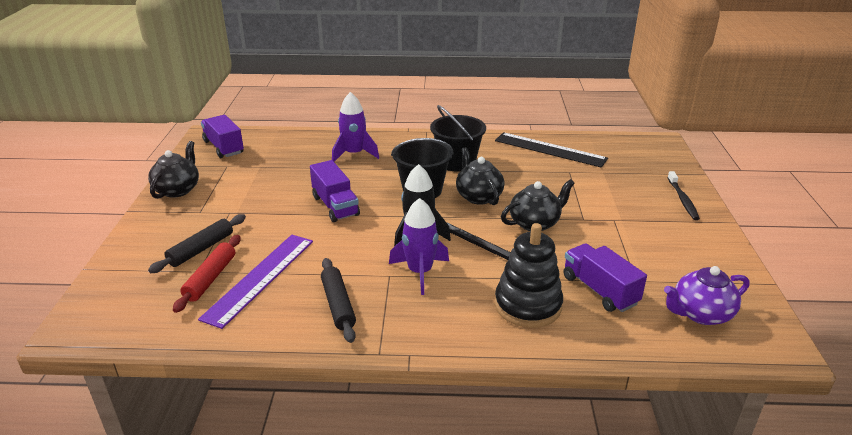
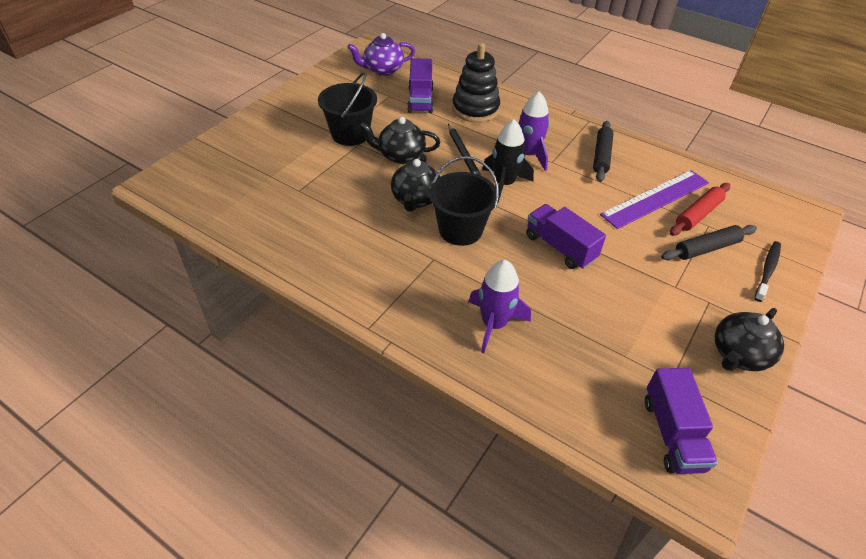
camera: 150 degrees left, 15 degrees up
purple truck [310,160,360,222] -> purple truck turned 45 degrees counterclockwise [526,204,606,269]
black bucket [430,105,486,172] -> black bucket moved to [318,72,377,146]
black ruler [495,132,608,168] -> none
purple teapot [664,266,750,325] -> purple teapot turned 150 degrees clockwise [348,33,415,76]
black toothbrush [667,171,700,220] -> black toothbrush moved to [755,241,781,302]

